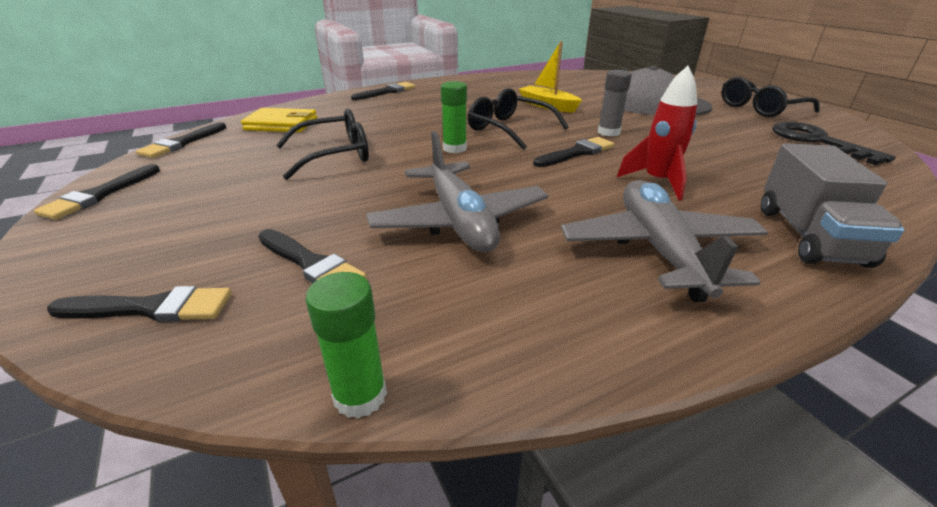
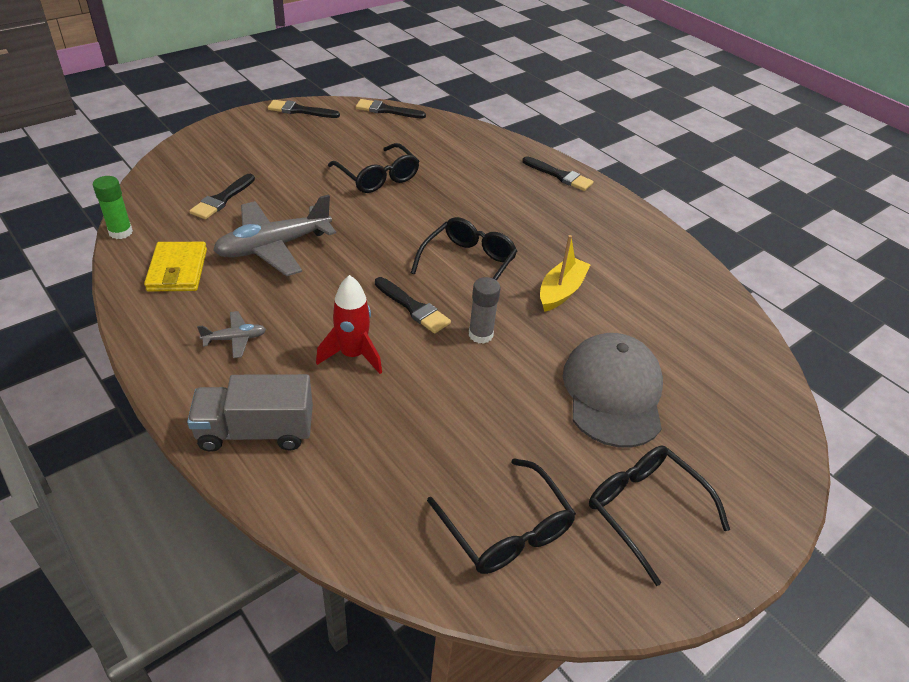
camera: 75 degrees right, 10 degrees up
black brush [47,286,232,322] -> none
yellow wallet [241,108,317,132] -> yellow wallet moved to [144,242,207,291]
green glue stick [441,81,467,153] -> none
grey plane [561,180,768,302] -> grey plane [197,311,266,358], size x0.46
black key [772,122,895,165] -> black glasses [427,458,576,574]

